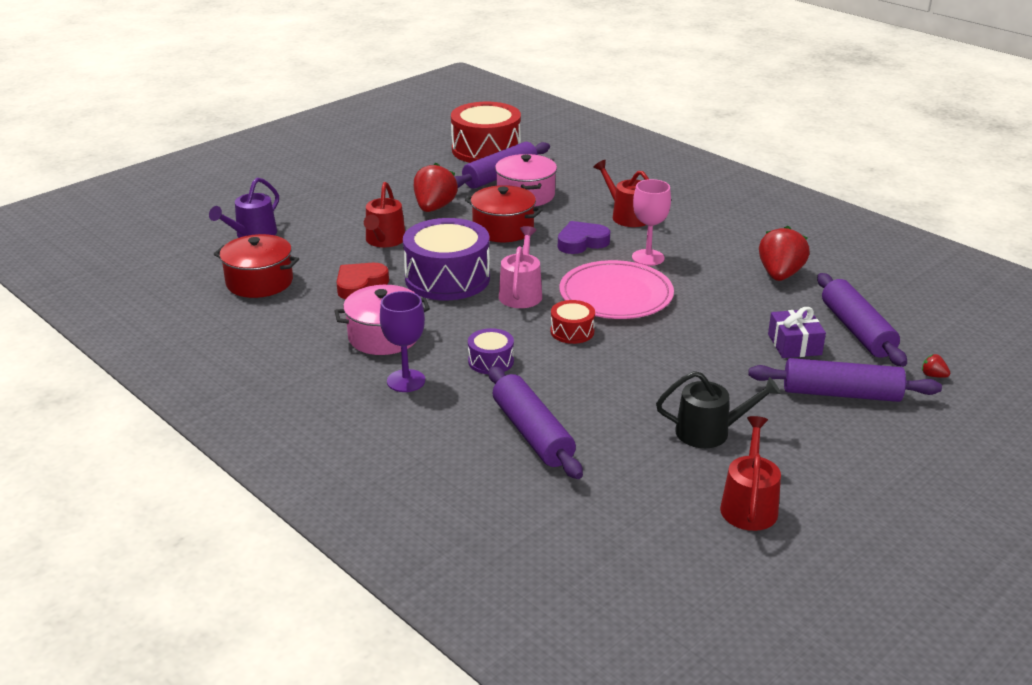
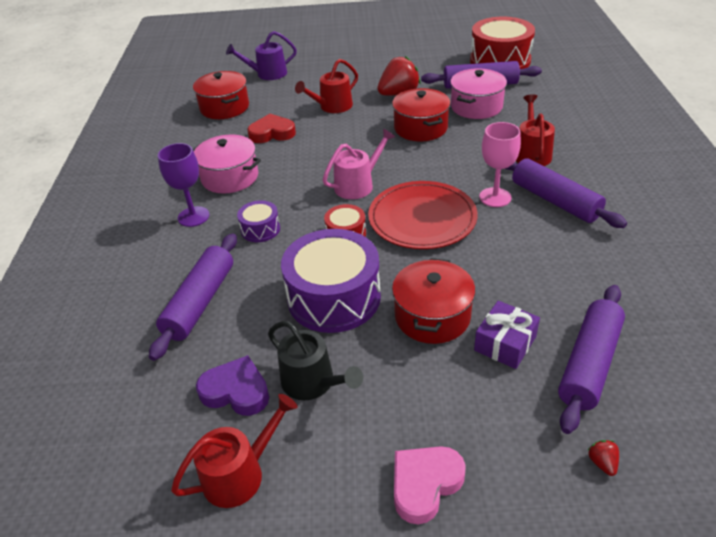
camera: 45 degrees right, 10 degrees up
purple drum [403,218,490,300] -> purple drum moved to [281,229,381,333]
purple heart [558,221,610,254] -> purple heart moved to [196,355,269,416]
pink plate [559,260,674,319] -> red plate [368,181,478,249]
purple rolling pin [748,358,942,402] -> purple rolling pin moved to [505,159,627,228]
red strawberry [759,226,810,281] -> none
none -> red pot [392,258,475,344]
none -> pink heart [394,446,466,524]

